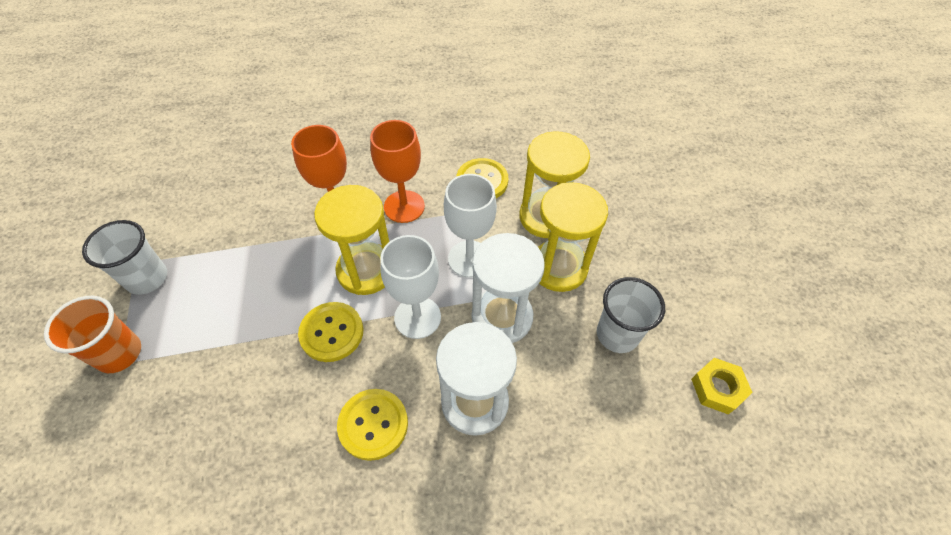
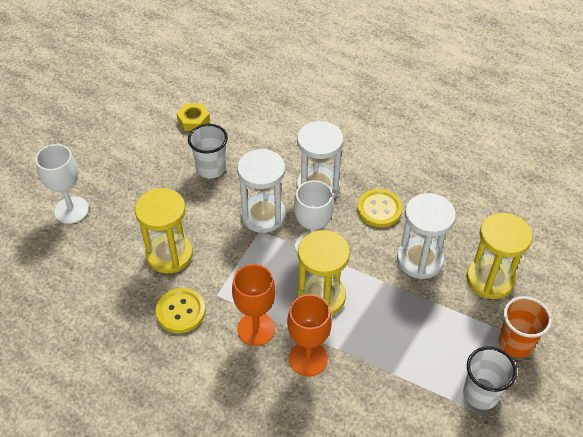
camera: 140 degrees left, 5 degrees down
yellow button [298,302,363,362] -> none
white goblet [444,174,497,278] -> white goblet moved to [35,144,89,224]
yellow hourglass [538,182,608,292] -> yellow hourglass moved to [466,213,533,299]
none -> white hourglass [397,193,456,279]

